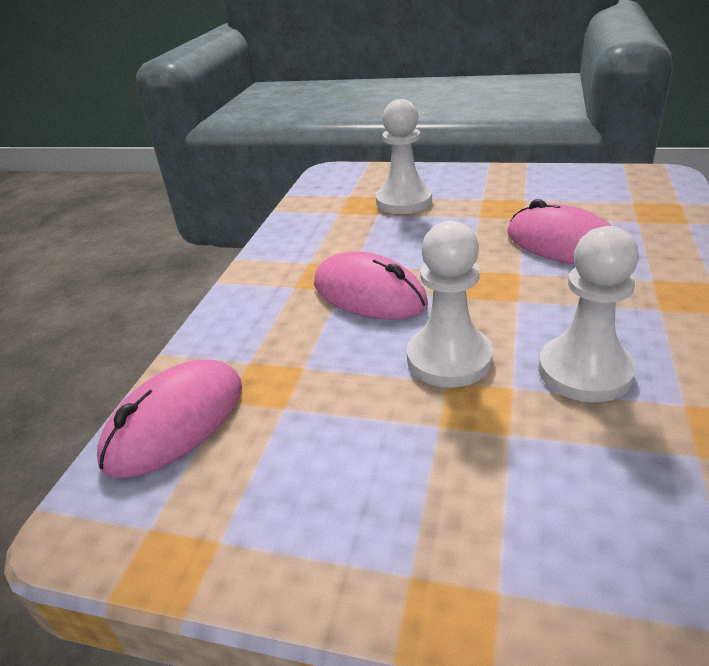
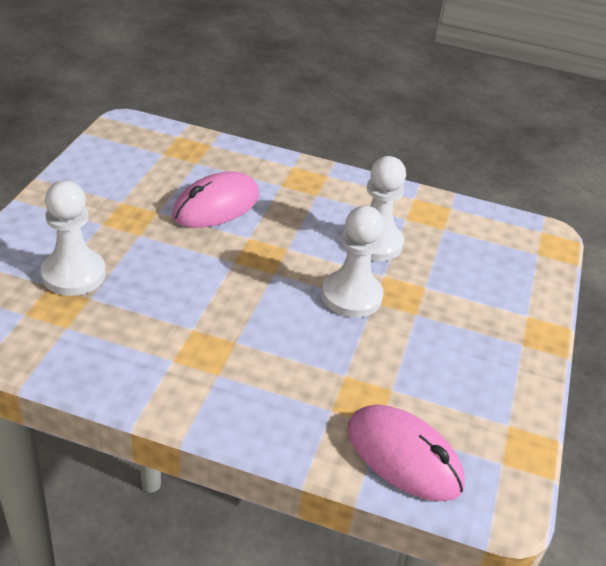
camera: 95 degrees left, 5 degrees up
pink mouse [314,251,428,320] -> none

